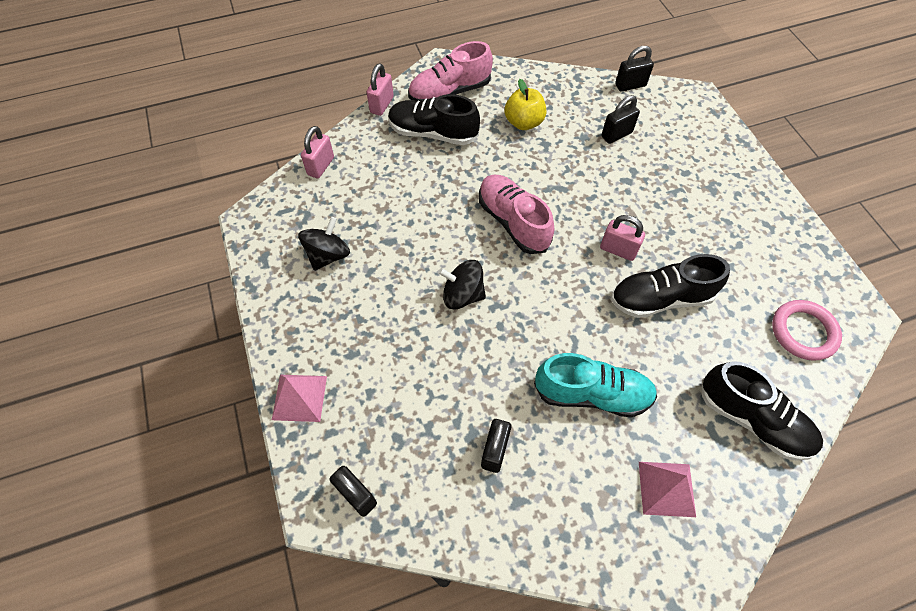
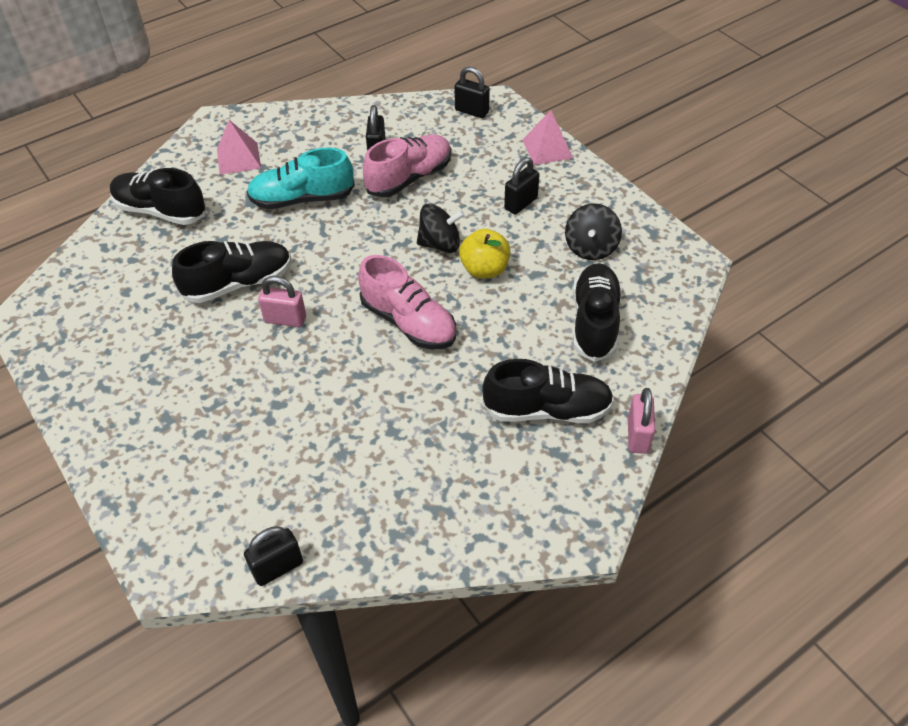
camera: 165 degrees right, 10 degrees down
pink padlock [301,126,334,178] -> none
pink shoe [408,41,493,101] -> pink shoe moved to [363,134,451,197]
yellow apple [505,79,546,130] -> yellow apple moved to [459,229,510,279]
black padlock [601,95,640,144] -> black padlock moved to [504,157,539,215]
pink ring [772,300,842,361] -> none
none -> black shoe [573,263,622,362]

